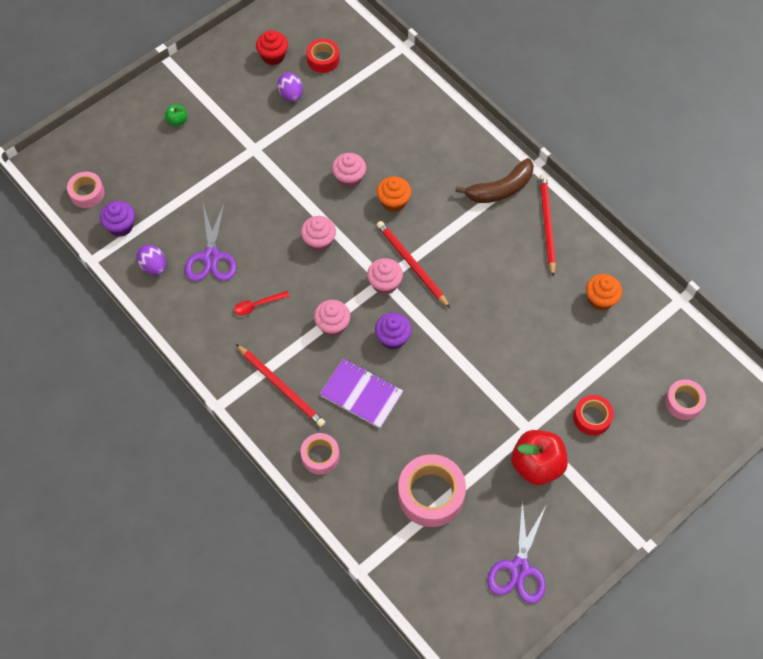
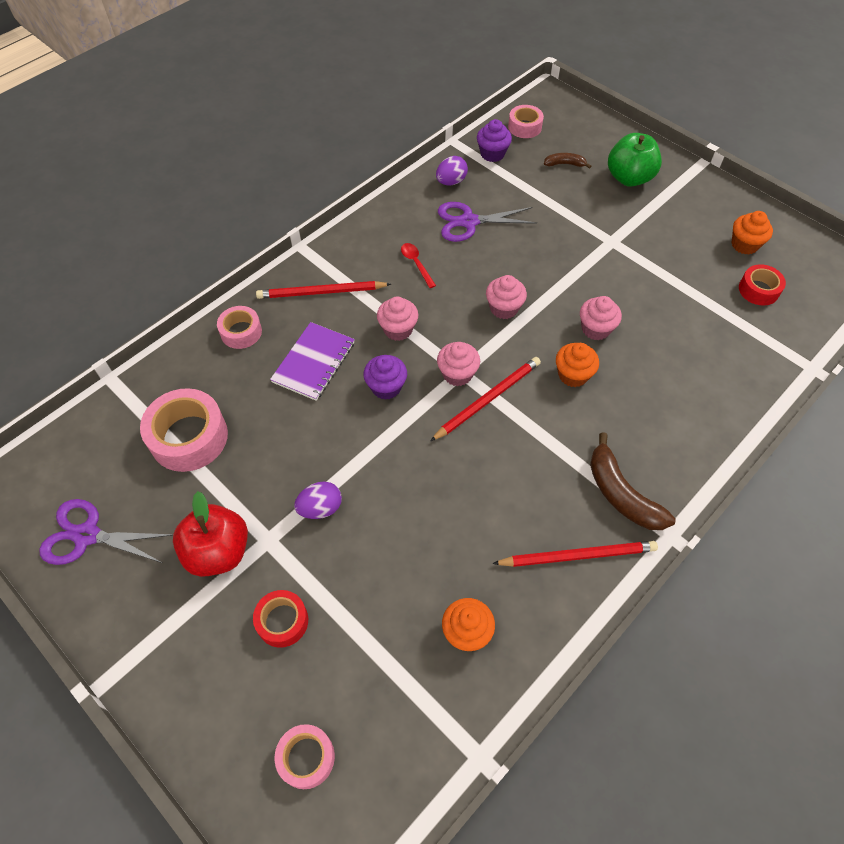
camera: 85 degrees right, 5 degrees down
green apple [165,105,187,126] -> green apple [608,133,662,187], size x2.16
red pencil [236,344,325,427] -> red pencil turned 45 degrees clockwise [256,281,391,299]
red cupcake [256,30,288,65] -> orange cupcake [731,211,773,255]
purple egg [277,72,303,102] -> purple egg moved to [294,482,342,519]
none -> brown banana [544,153,591,169]

